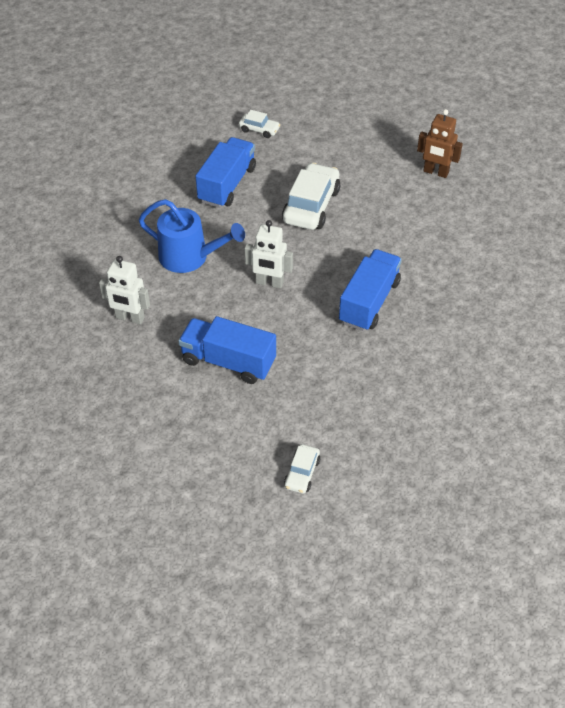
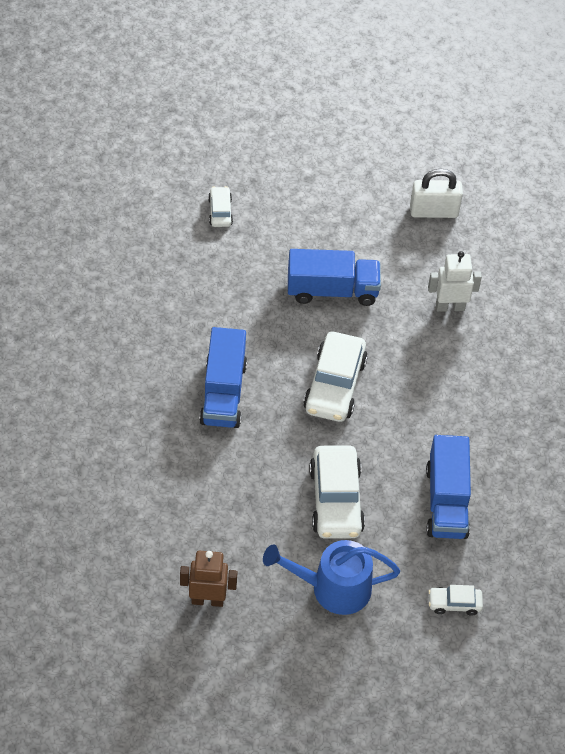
camera: 155 degrees right, 5 degrees up
blue watering can [139,199,245,273] -> blue watering can moved to [263,540,400,615]
white robot [245,220,293,288] -> white car [303,332,368,422]
none -> white padlock [410,169,463,218]

